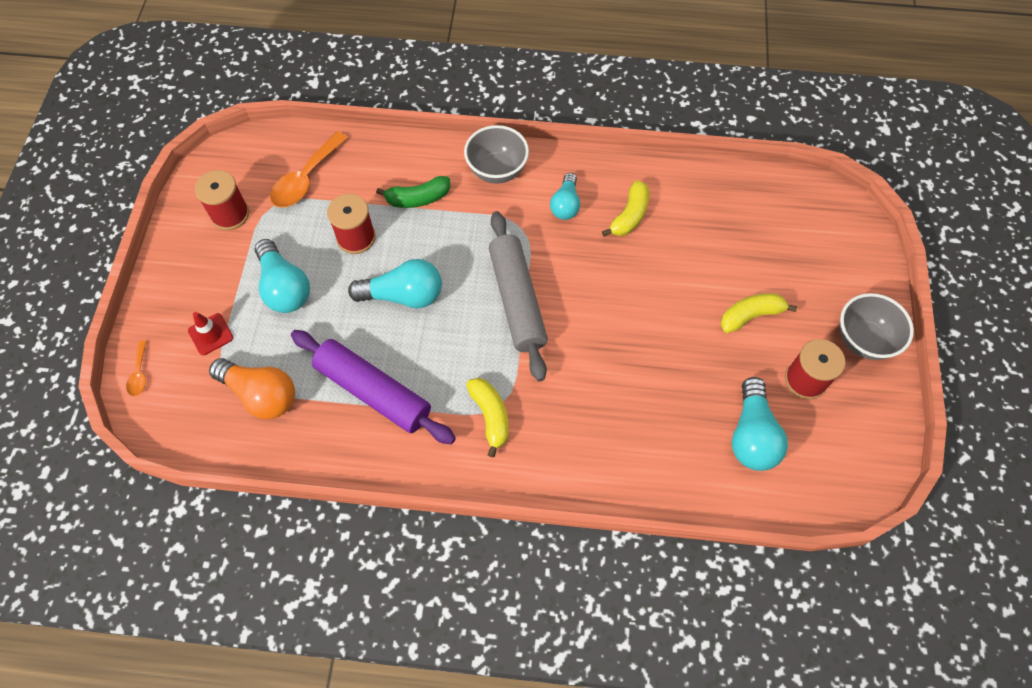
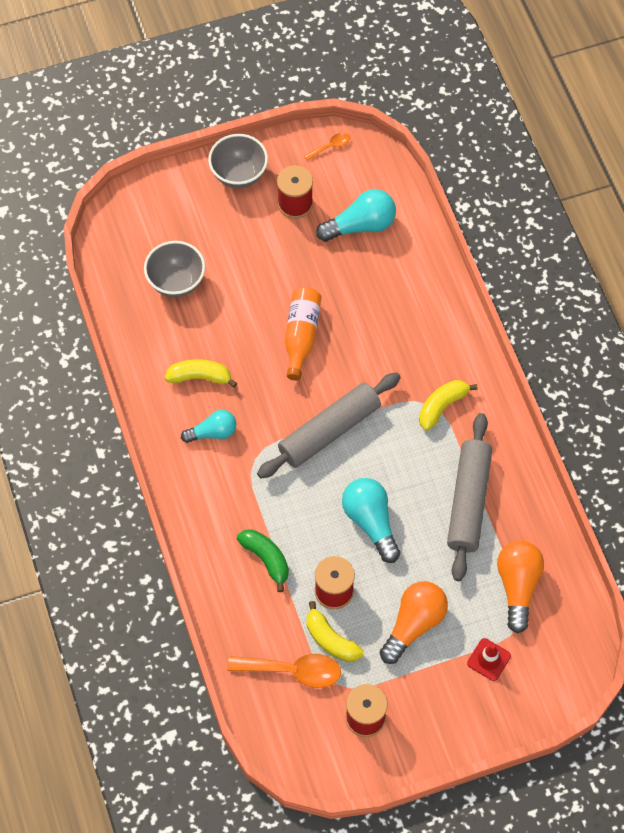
camera: 115 degrees left, 0 degrees up
orange spoon [126,340,147,396] -> orange spoon moved to [304,133,350,161]
turquoise light bulb [254,239,310,313] -> orange light bulb [379,581,448,664]
purple rolling pin [291,330,456,444] -> grey rolling pin [447,413,492,581]
grey bowl [464,125,529,184] -> grey bowl moved to [144,241,205,297]
yellow banana [720,293,797,333] -> yellow banana moved to [307,601,364,662]
none -> orange bottle [285,287,322,380]

